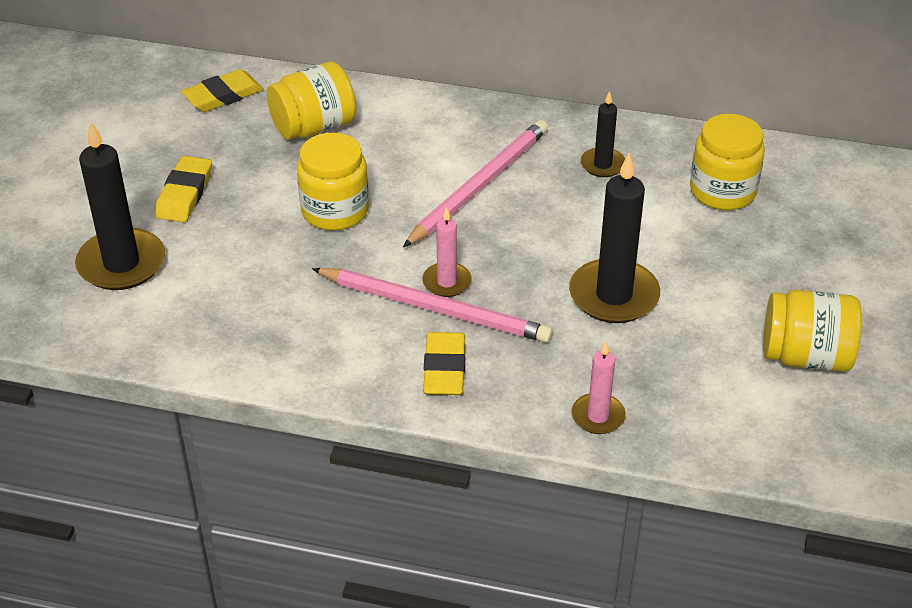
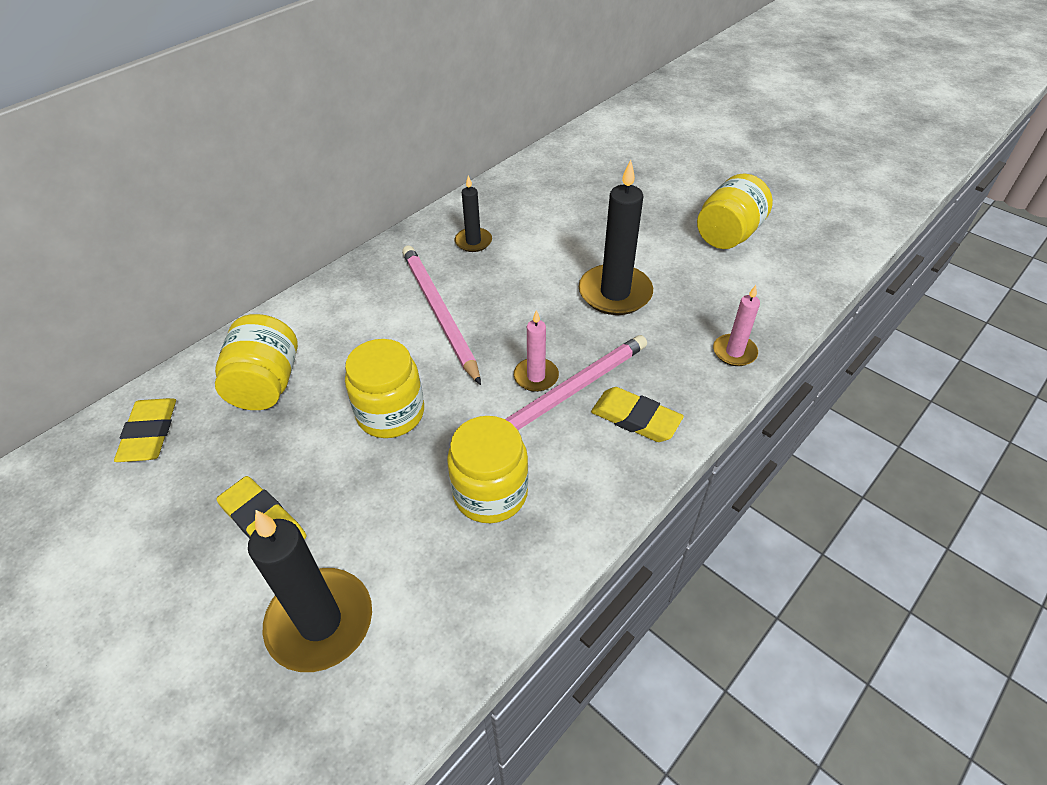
camera: 60 degrees left, 5 degrees up
yellow jar [690,114,765,210] -> yellow jar moved to [447,416,528,523]

